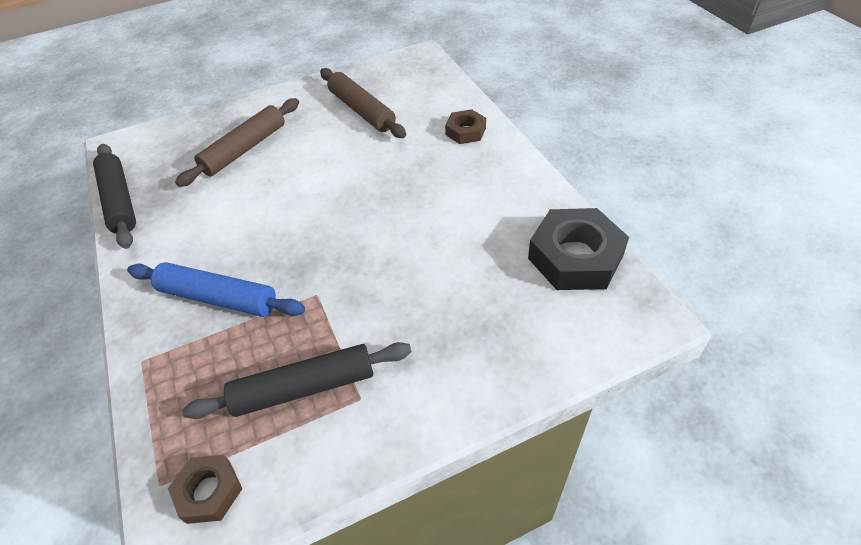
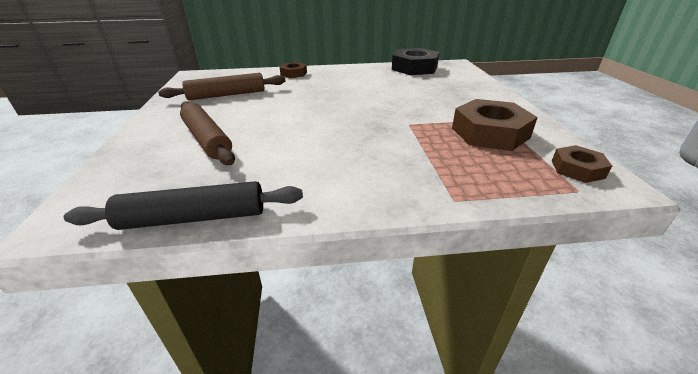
camera: 75 degrees left, 15 degrees down
blue rolling pin [127,262,305,317] -> none
black rolling pin [182,342,411,419] -> brown nut [452,99,538,151]

